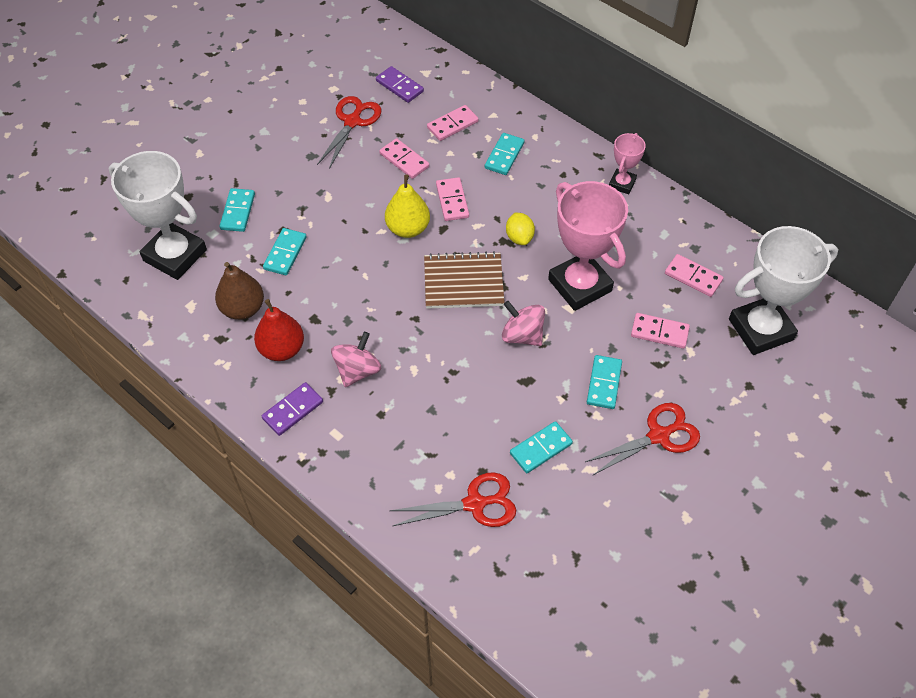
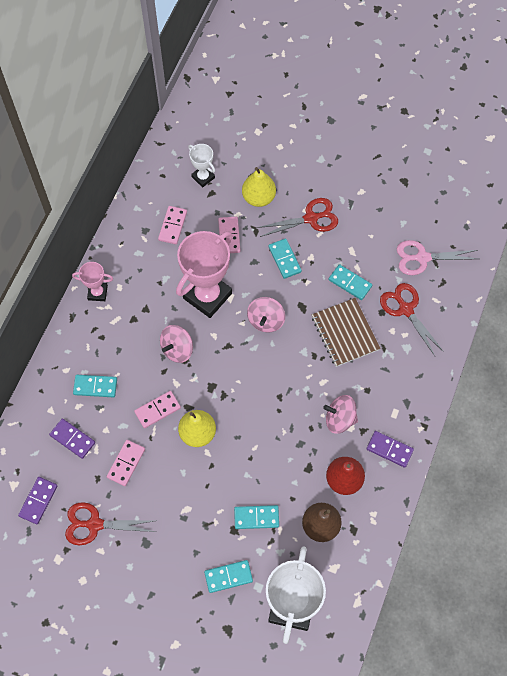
camera: 110 degrees left, 10 degrees up
brown notebook [424,251,505,309] -> brown notebook moved to [312,298,381,367]
pink domino [427,105,478,141] -> purple domino [49,419,95,459]
yellow lemon [506,213,535,245] -> pink spinning top [160,325,193,363]
red scissors [585,403,700,476] -> red scissors turned 120 degrees clockwise [257,198,338,237]
turquoise domino [587,355,622,409] -> turquoise domino turned 75 degrees clockwise [268,239,302,279]
white trophy [729,226,838,355] -> white trophy [188,144,215,188], size x0.50
none -> yellow pear [242,167,276,207]
none -> pink scissors [397,240,478,275]

